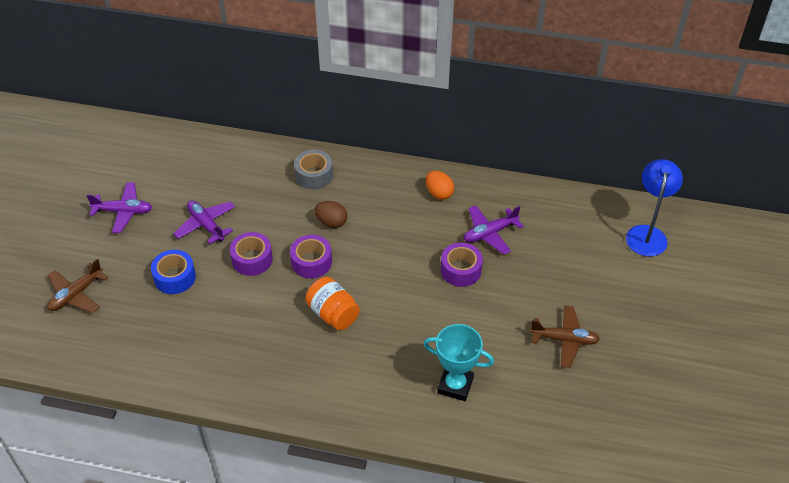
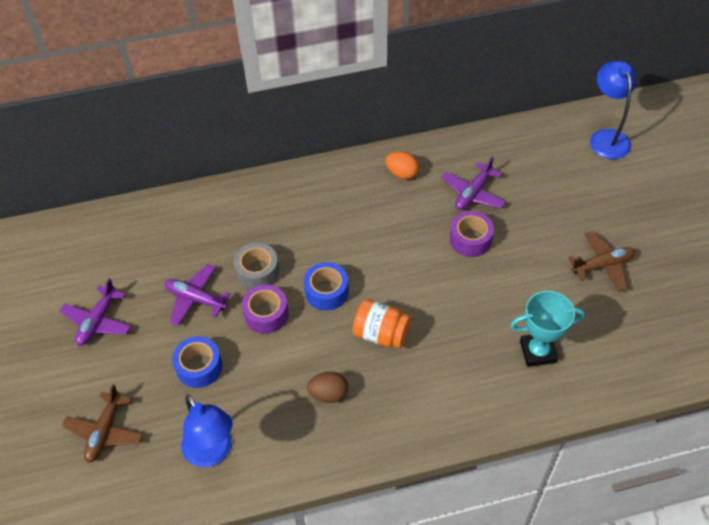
camera: 25 degrees left, 5 degrees up
purple plane [86,182,152,233] -> purple plane turned 135 degrees clockwise [60,278,131,346]
purple tape [290,235,332,279] -> blue tape [304,262,349,310]
grey tape [294,150,333,189] -> grey tape moved to [234,243,279,289]
brown egg [314,201,347,228] -> brown egg moved to [307,372,349,403]
none -> blue lamp [181,395,233,467]

